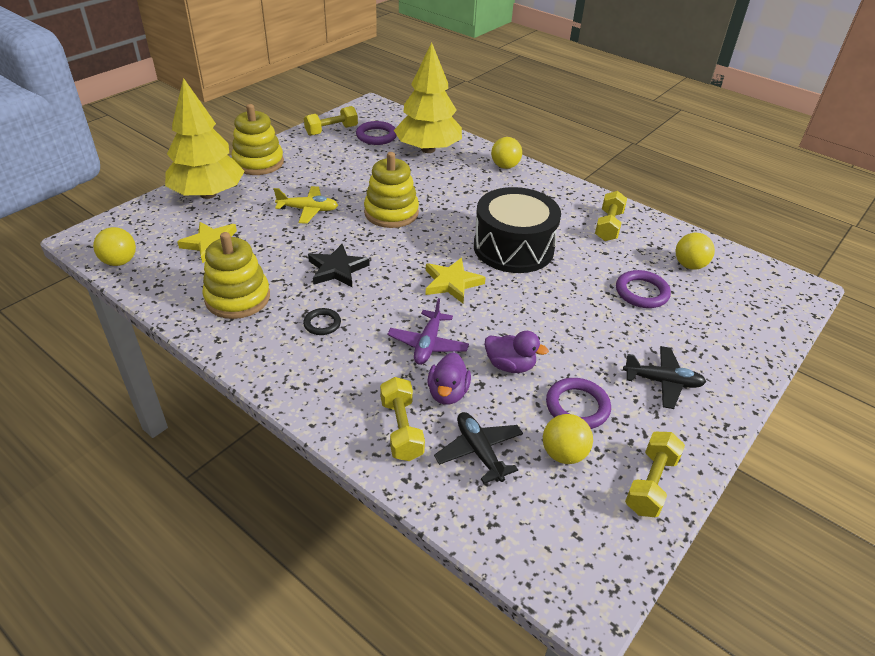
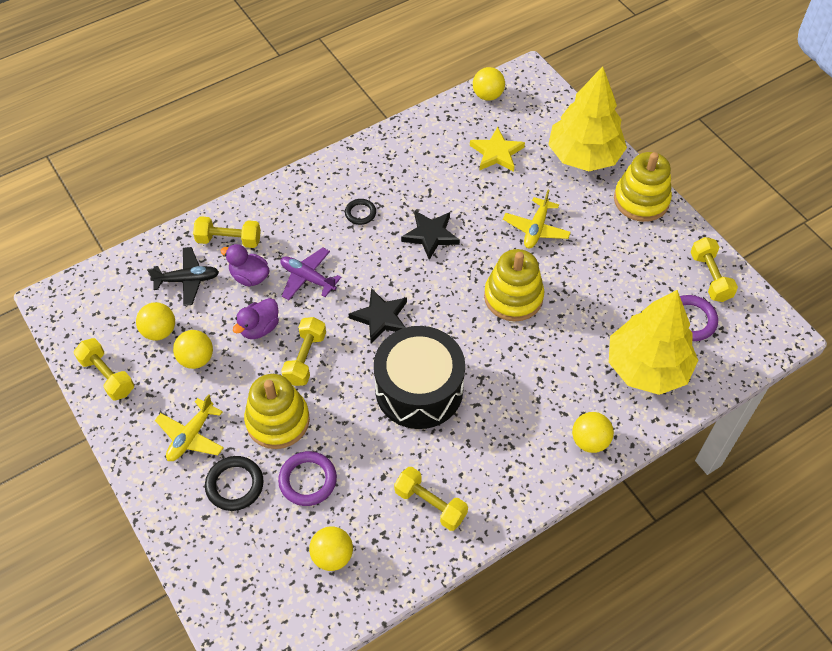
camera: 110 degrees right, 15 degrees up
yellow stacking toy [202,232,270,319] -> yellow stacking toy moved to [244,374,310,449]
yellow star [426,258,486,303] -> black star [349,288,407,344]
purple ring [546,378,611,429] -> yellow ball [173,330,213,369]
black plane [623,346,706,409] -> yellow plane [155,394,224,461]
none -> black ring [205,456,264,511]
none -> yellow dumbbell [281,317,326,386]

